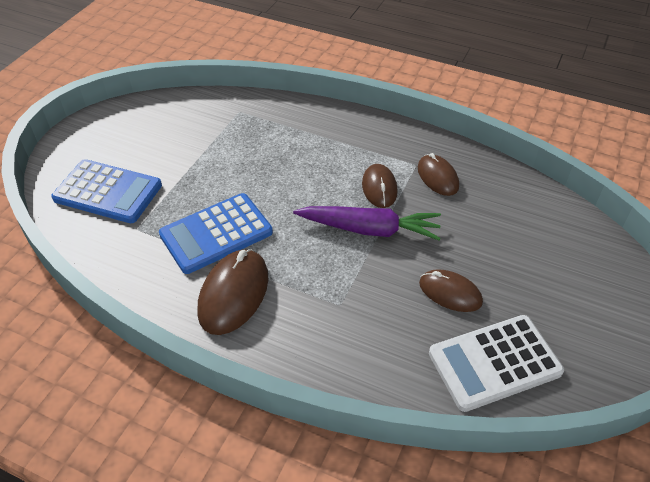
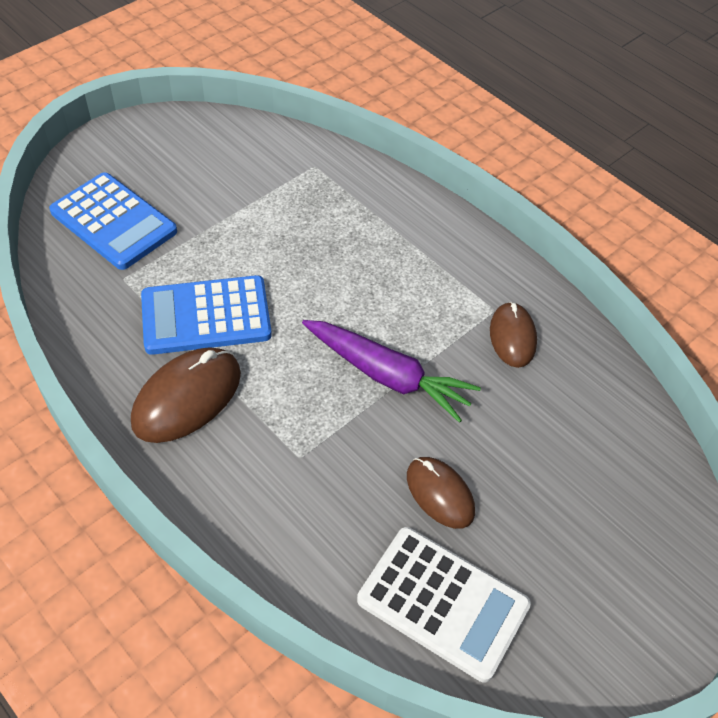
camera: 20 degrees right, 5 degrees up
brown mouse [362,164,398,208] -> none
white calculator [429,315,564,412] -> white calculator turned 150 degrees counterclockwise [357,527,531,682]

